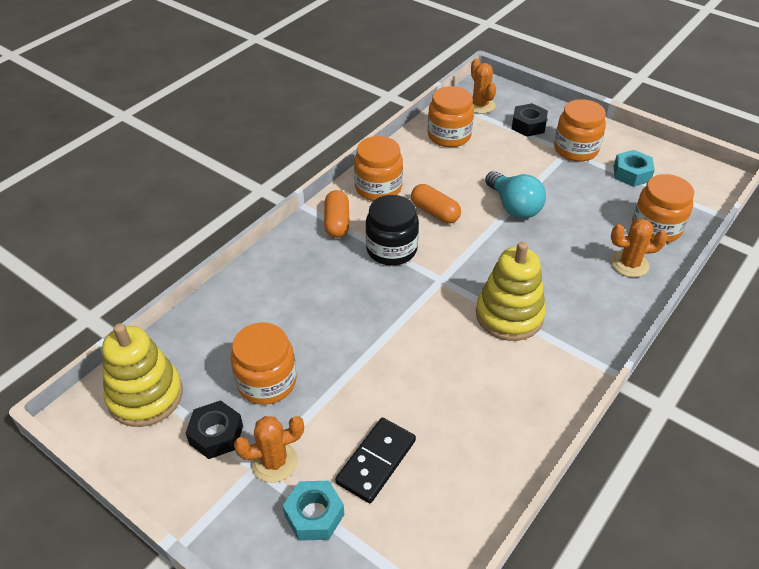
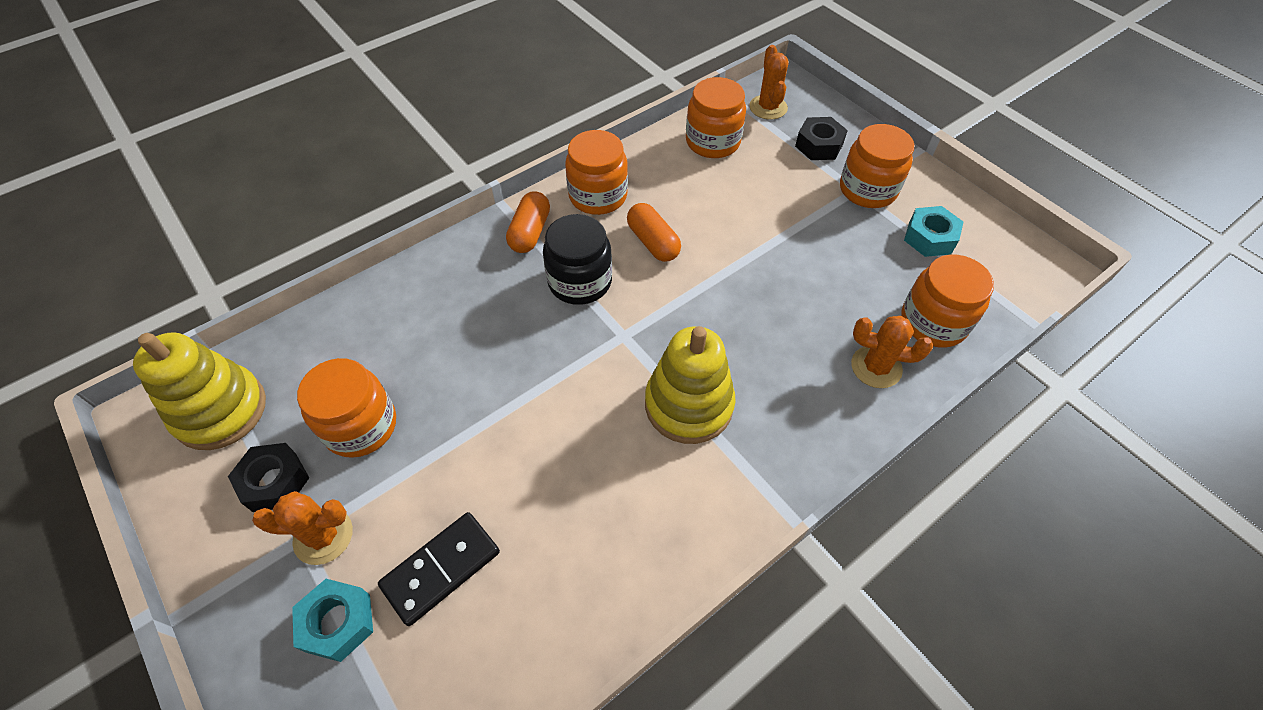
camera: 15 degrees right, 10 degrees up
turquoise light bulb [485,171,546,219] -> none

